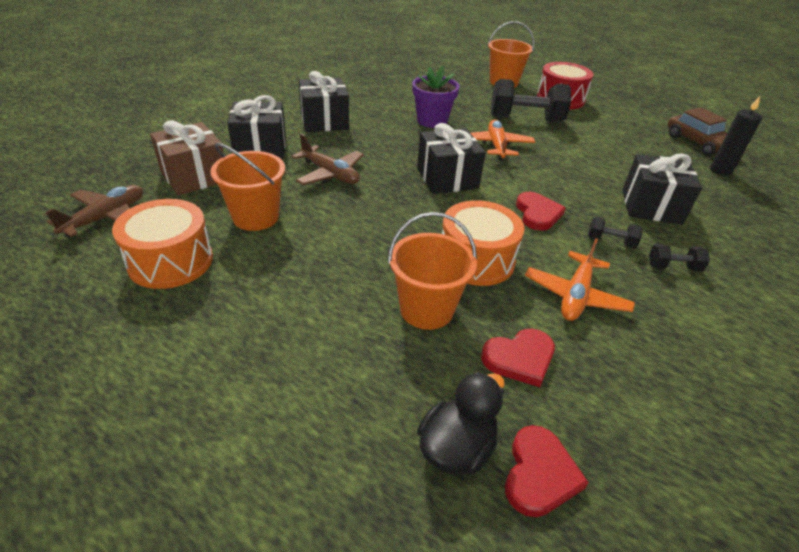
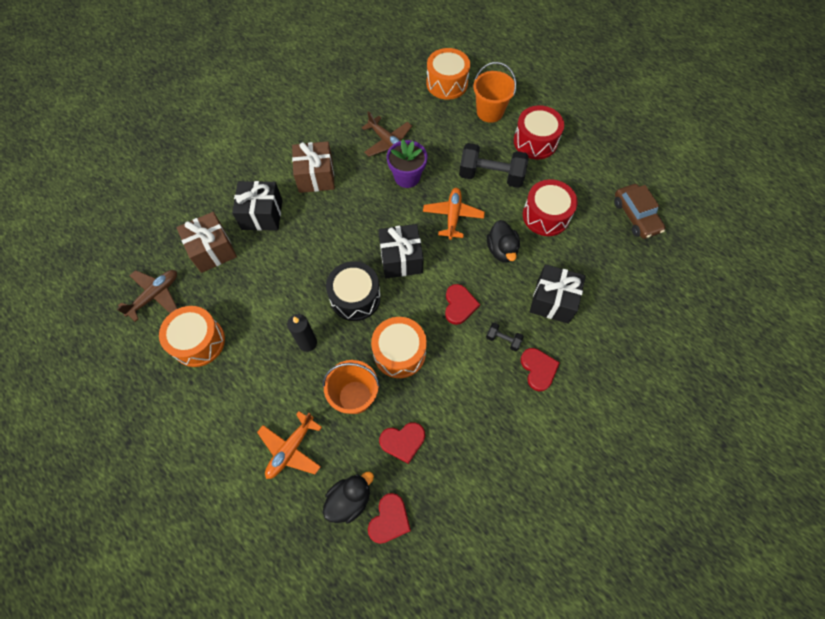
camera: 10 degrees right, 25 degrees up
orange bucket [210,143,285,231] -> none
brown plane [291,134,364,185] -> brown plane moved to [362,111,412,157]
black gift [299,71,349,132] -> brown gift [292,141,335,193]
orange plane [525,238,635,321] -> orange plane moved to [257,411,322,479]
black dumbbell [649,244,710,272] -> red heart [520,348,560,391]
black candle [710,96,762,176] -> black candle moved to [287,314,317,352]
none -> black drum [326,261,381,321]
none -> orange drum [426,48,470,100]
none -> black duck [487,220,520,262]
none -> red drum [523,179,578,236]

